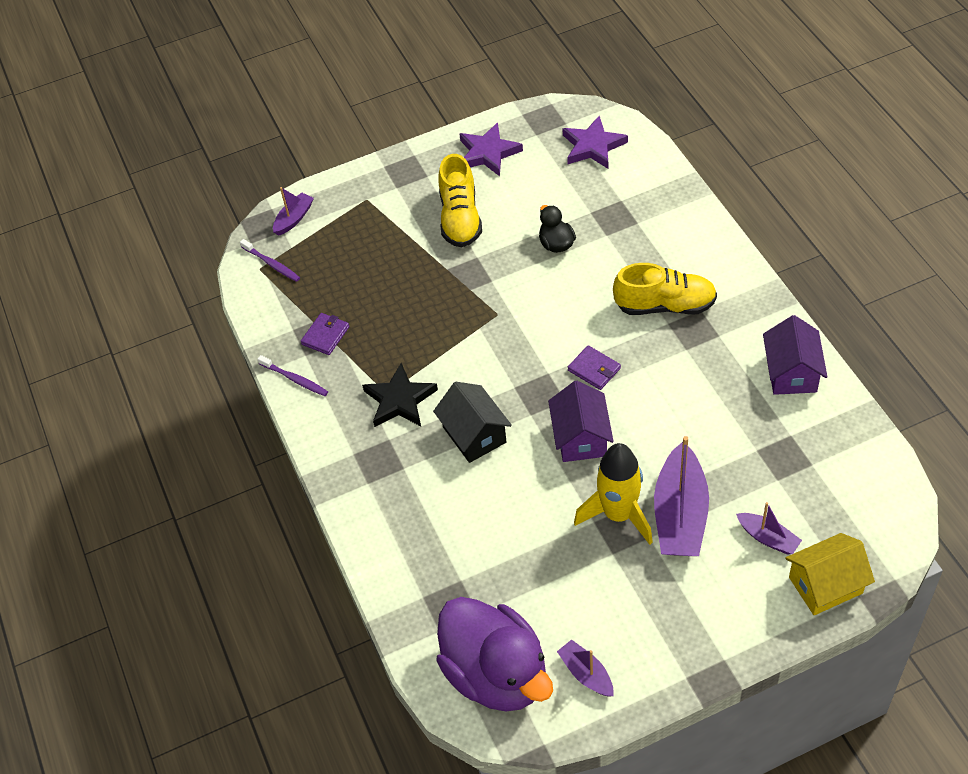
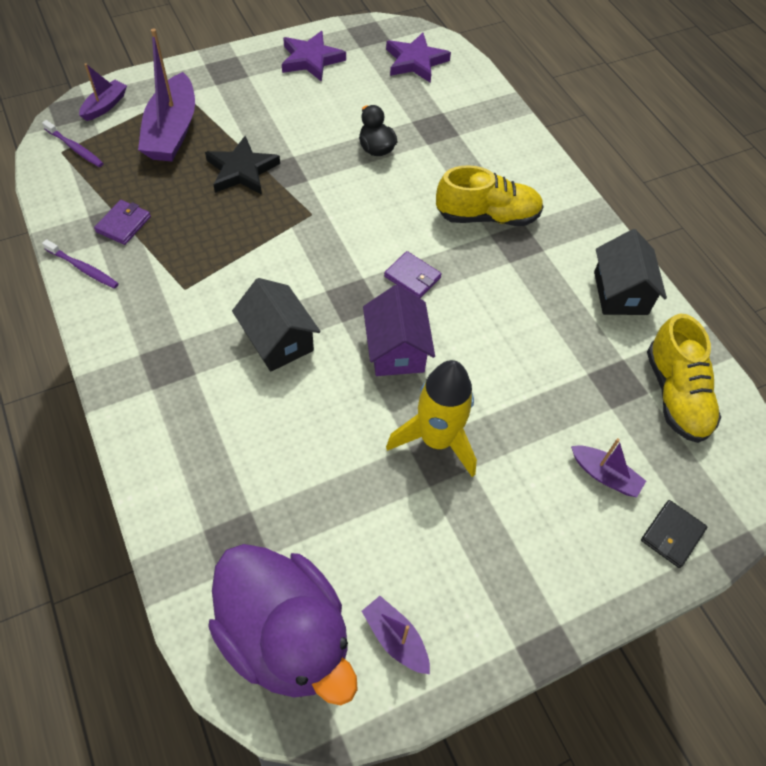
camera: 10 degrees left, 5 degrees up
black star [362,363,438,427] -> black star moved to [205,136,280,195]
yellow shoe [438,154,482,247] -> yellow shoe moved to [647,313,721,443]
purple boat [654,436,709,556] -> purple boat moved to [138,28,195,162]
purple house [763,315,827,395] -> black house [594,229,667,315]
yellow house [785,533,875,615] -> black wallet [641,500,707,568]

